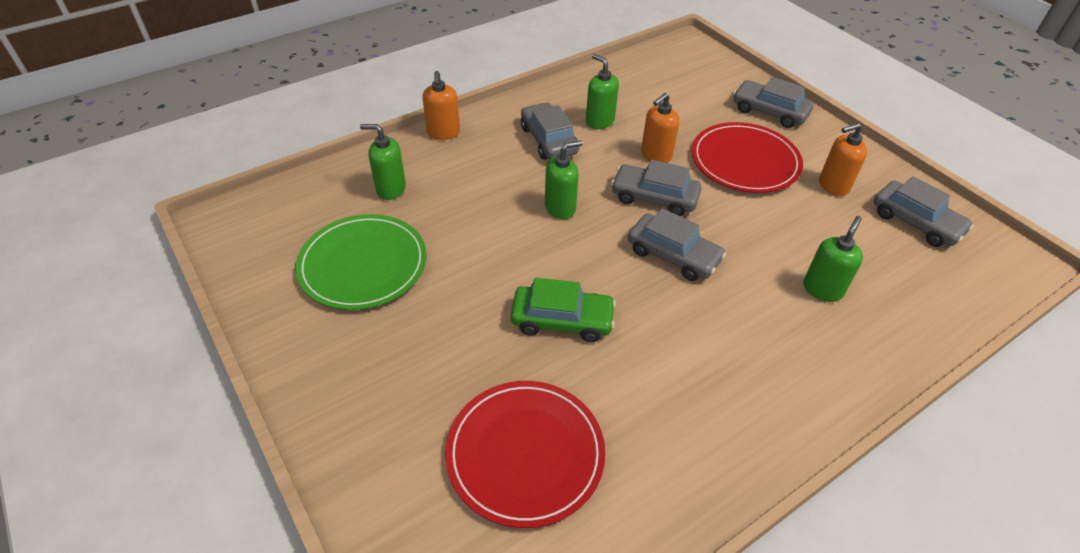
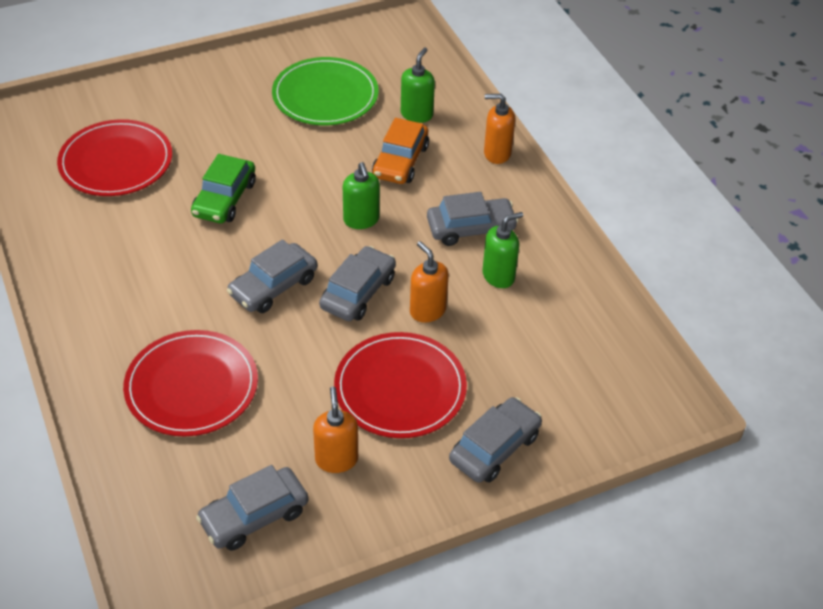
camera: 100 degrees right, 0 degrees up
green soap dispenser [803,216,863,302] -> red plate [123,330,258,436]
none -> orange car [372,118,429,184]

